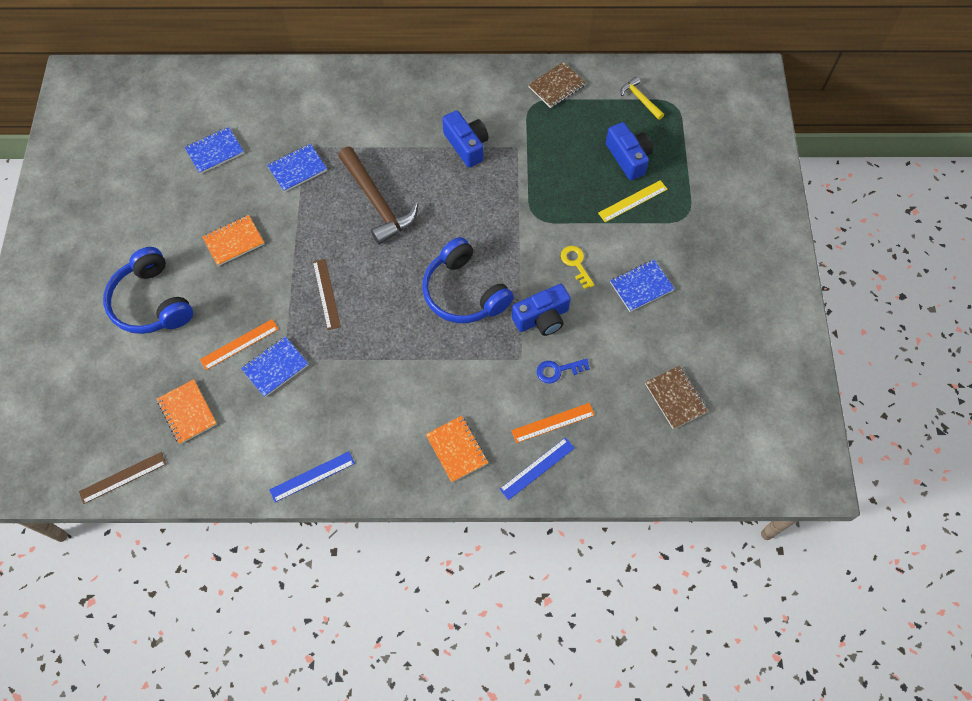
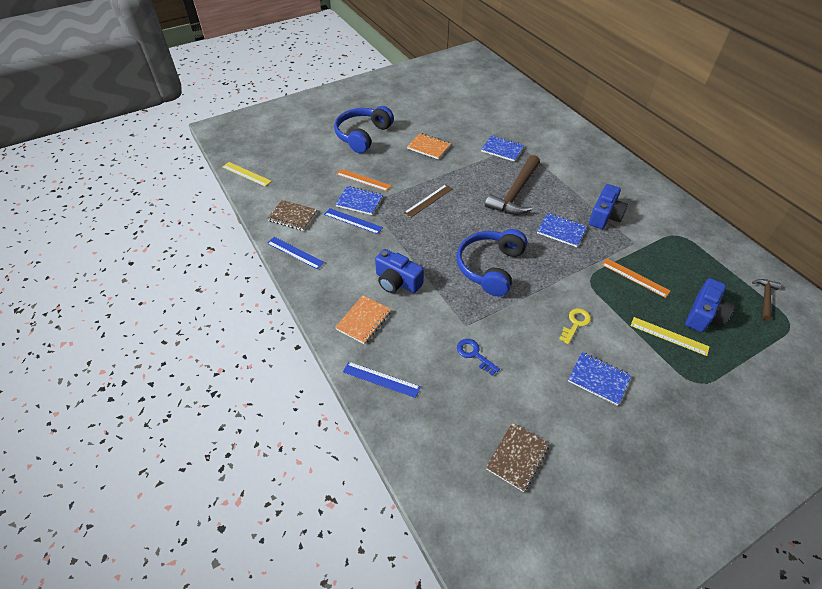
camera: 60 degrees right, 15 degrees down
brown ruler [79,452,166,504] -> yellow ruler [223,162,272,187]
orange notebook [157,379,217,444] -> none
blue notebook [184,127,244,174] -> blue notebook moved to [537,213,587,247]
orange ruler [511,403,595,443] -> orange ruler moved to [602,258,671,298]
blue camera [512,284,571,336] -> blue camera moved to [375,249,424,293]
brown notebook [528,62,586,108] -> brown notebook moved to [267,200,318,231]
yellow hammer [621,77,664,120] -> brown hammer [752,279,781,321]
none -> blue ruler [324,208,383,234]

